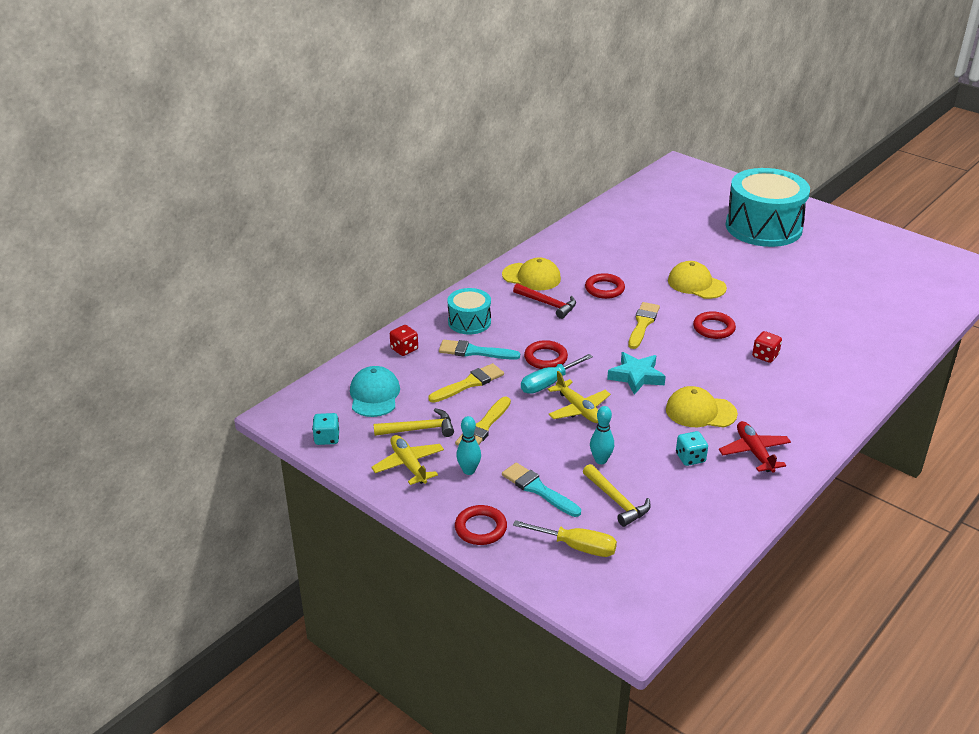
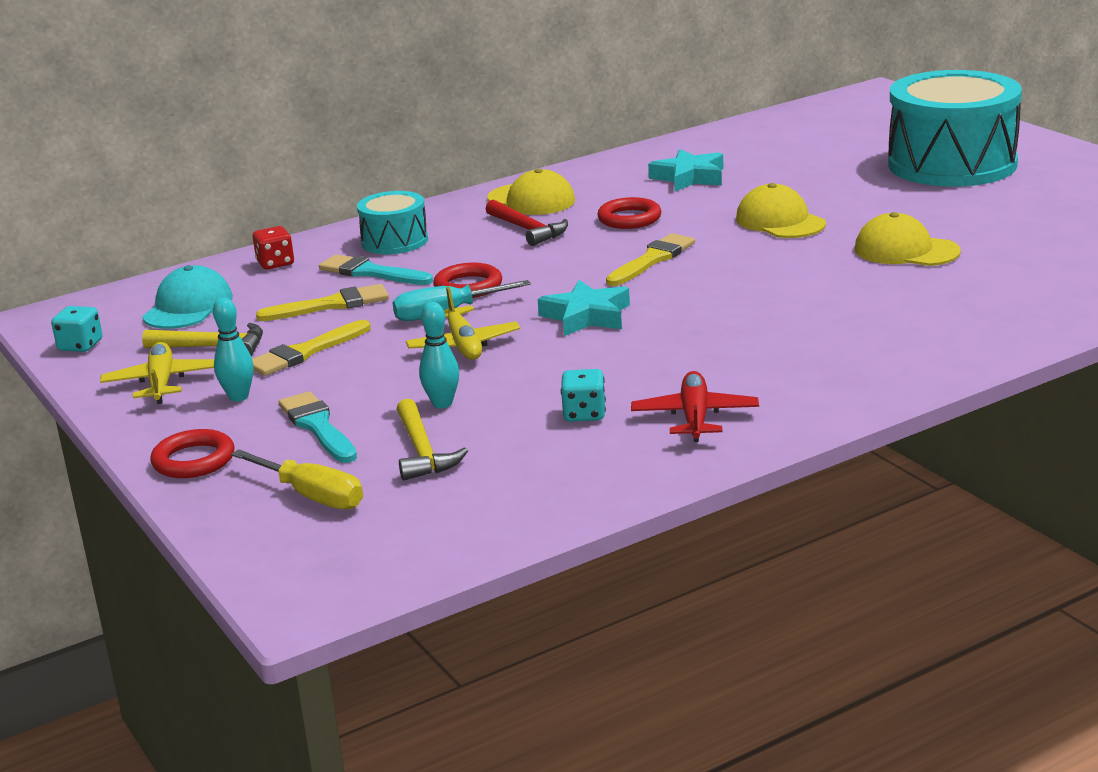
camera: 20 degrees right, 10 degrees down
yellow cap [666,386,738,427] -> yellow cap moved to [855,212,961,266]
red ring [693,311,736,339] -> none
red dice [752,331,782,363] -> none
none -> turquoise star [648,149,724,191]

